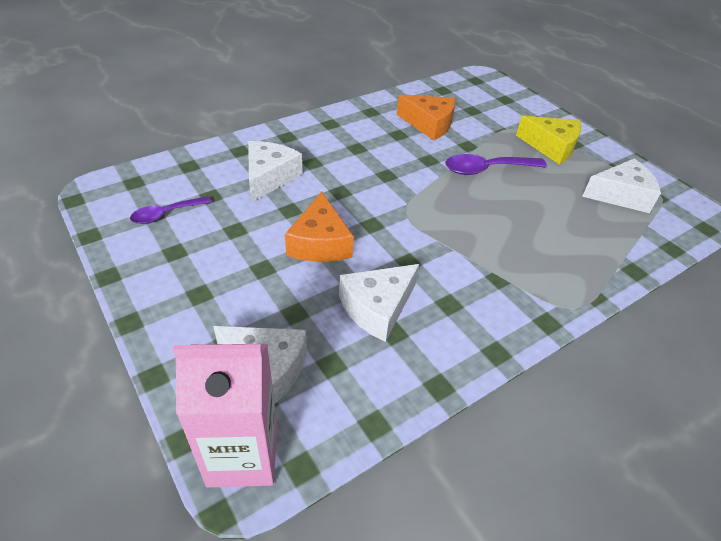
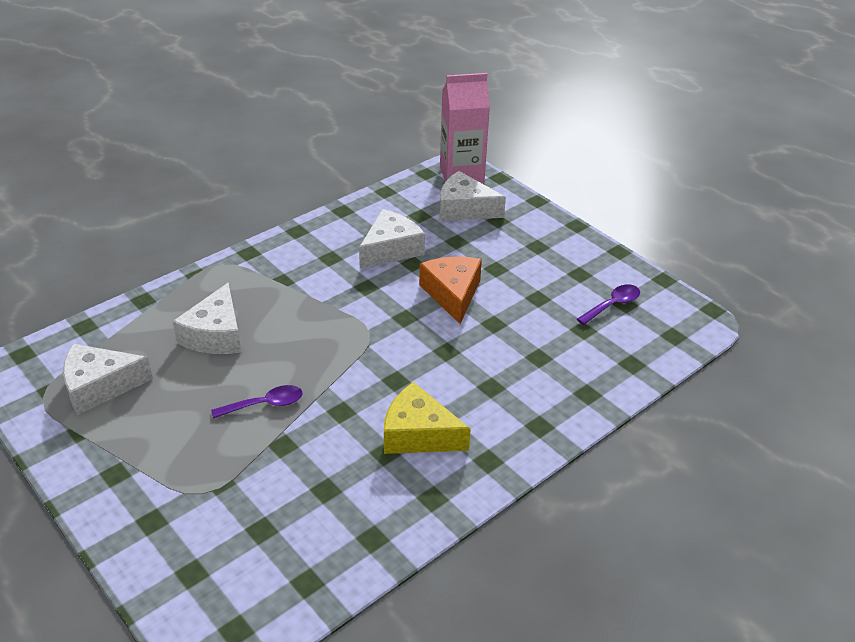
camera: 175 degrees right, 5 degrees down
white cheese [248,141,303,202] -> white cheese moved to [172,283,241,354]
orange cheese [397,95,455,140] -> none
purple spoon [445,154,547,175] -> purple spoon [211,385,303,419], size x0.65
yellow cheese [516,116,581,164] -> yellow cheese moved to [384,382,471,454]

